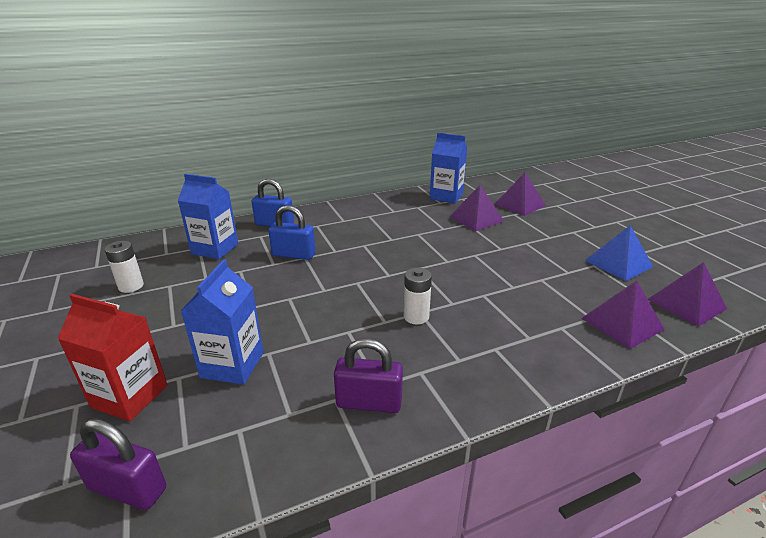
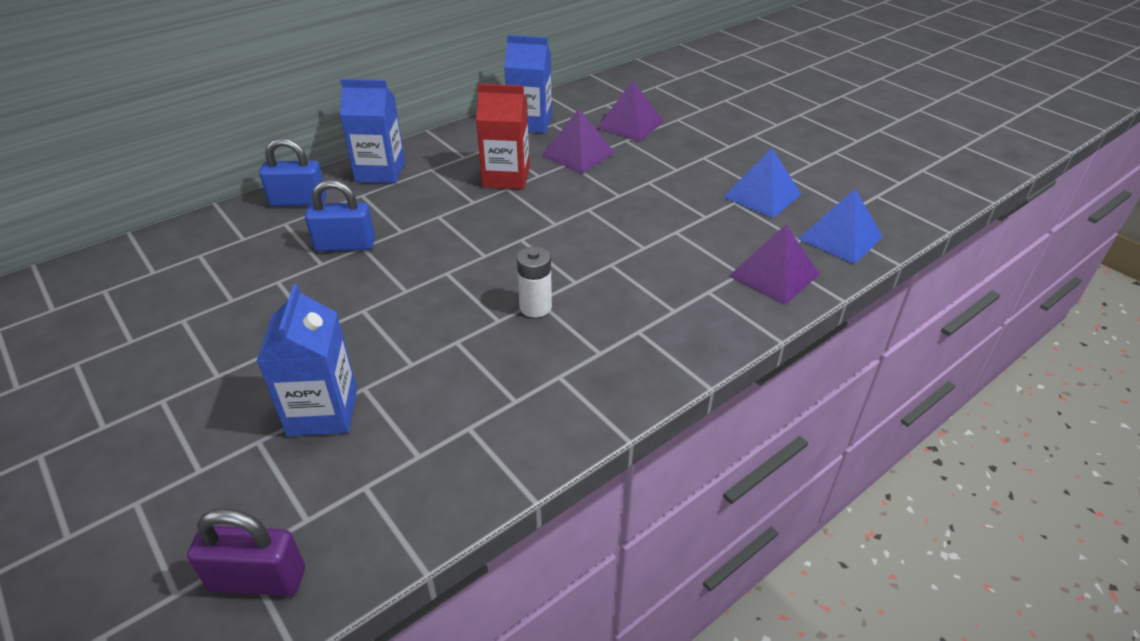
camera: 15 degrees left, 10 degrees up
red carton [57,294,167,421] -> red carton moved to [476,84,530,189]
white battery [105,241,144,293] -> none
blue carton [178,174,238,259] -> blue carton moved to [340,79,405,183]
purple padlock [334,338,403,413] -> none
purple pyramid [648,262,727,327] -> blue pyramid [798,189,883,264]

